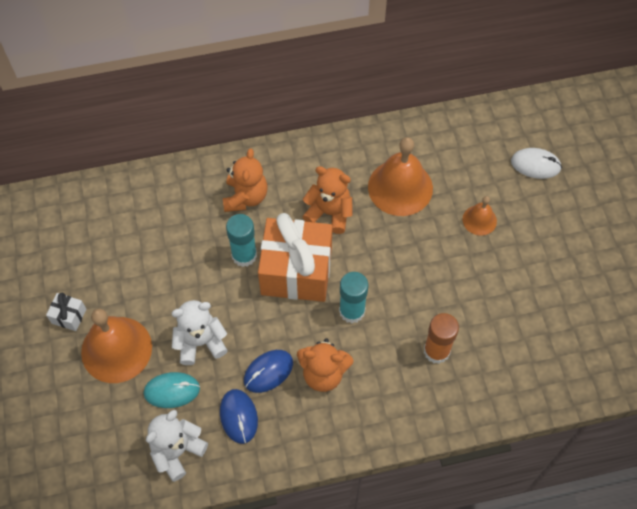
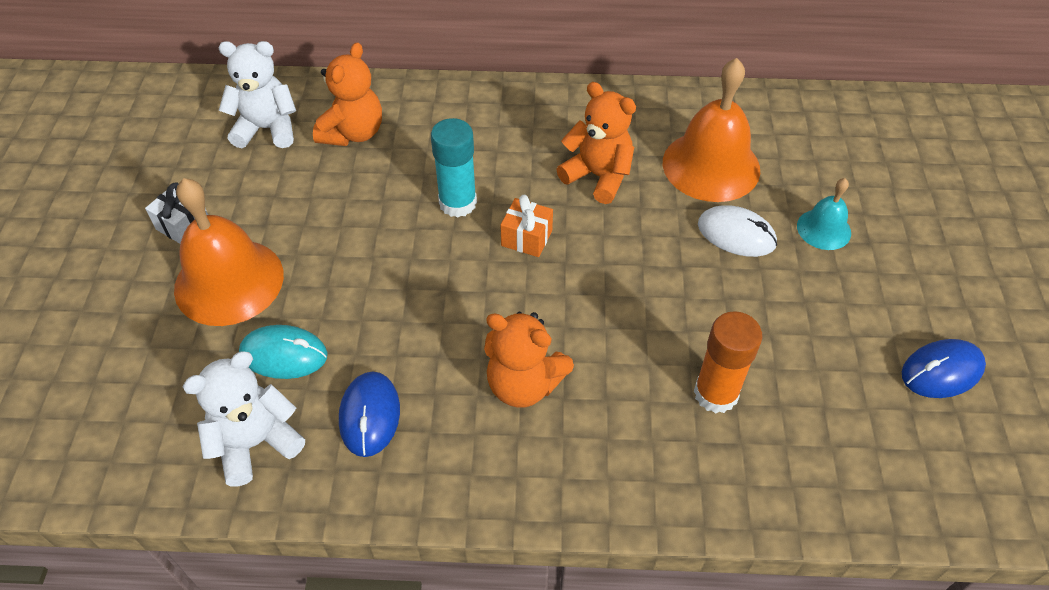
camera: 15 degrees right, 10 degrees down
white teddy bear [172,300,228,365] -> white teddy bear moved to [219,41,296,148]
orange teddy bear [223,148,267,212] -> orange teddy bear moved to [313,42,382,146]
blue mouse [244,350,293,393] -> blue mouse moved to [902,339,986,398]
orange gift [258,213,332,302] -> orange gift [500,195,553,257], size x0.41
turquoise glue stick [339,272,368,323] -> none
orange bell [463,196,497,236] -> turquoise bell [797,178,851,250]
white mouse [511,148,562,179] -> white mouse moved to [698,205,777,257]

